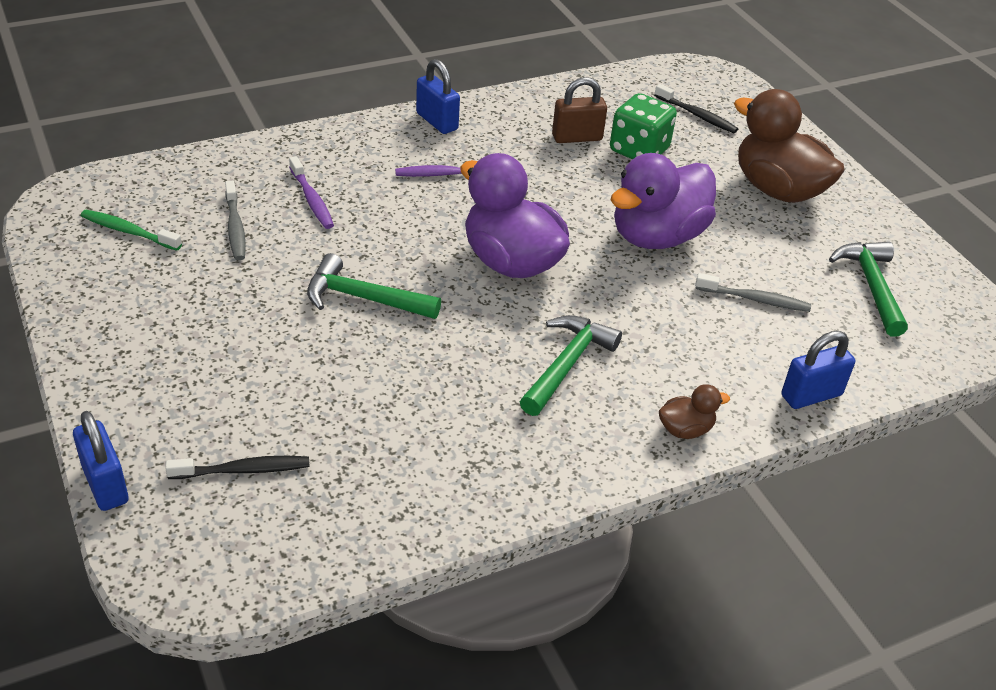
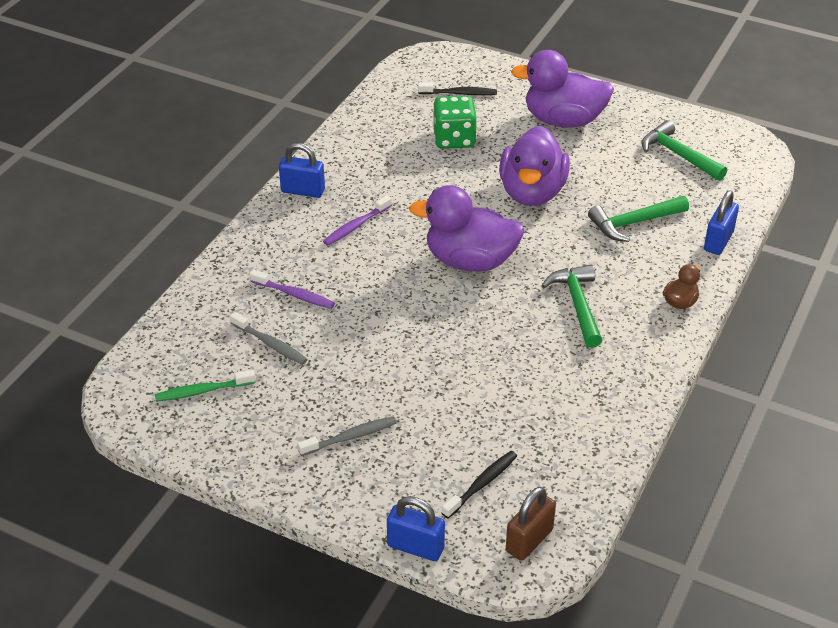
camera: 35 degrees left, 0 degrees up
green hammer [307,253,441,319] -> green hammer moved to [588,196,689,242]
brown padlock [552,77,607,143] -> brown padlock moved to [506,487,556,561]
grey toothbrush [695,273,811,312] -> grey toothbrush moved to [298,416,397,456]
brown duck [734,89,845,203] -> purple duck [511,50,614,128]

